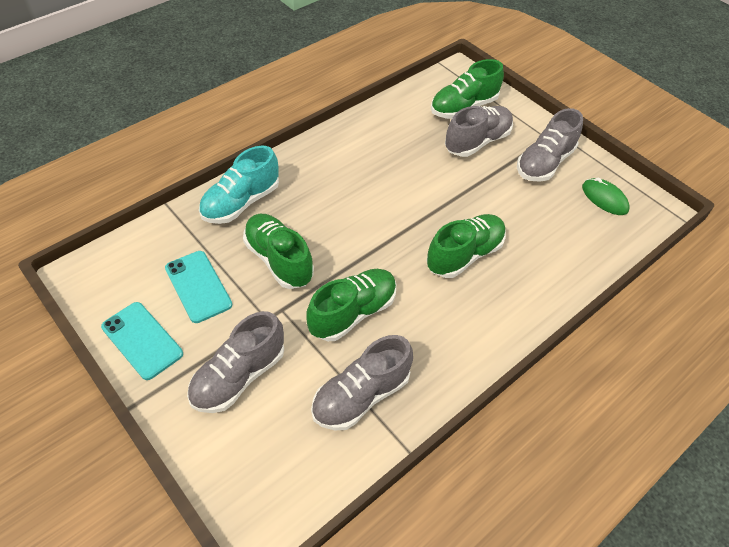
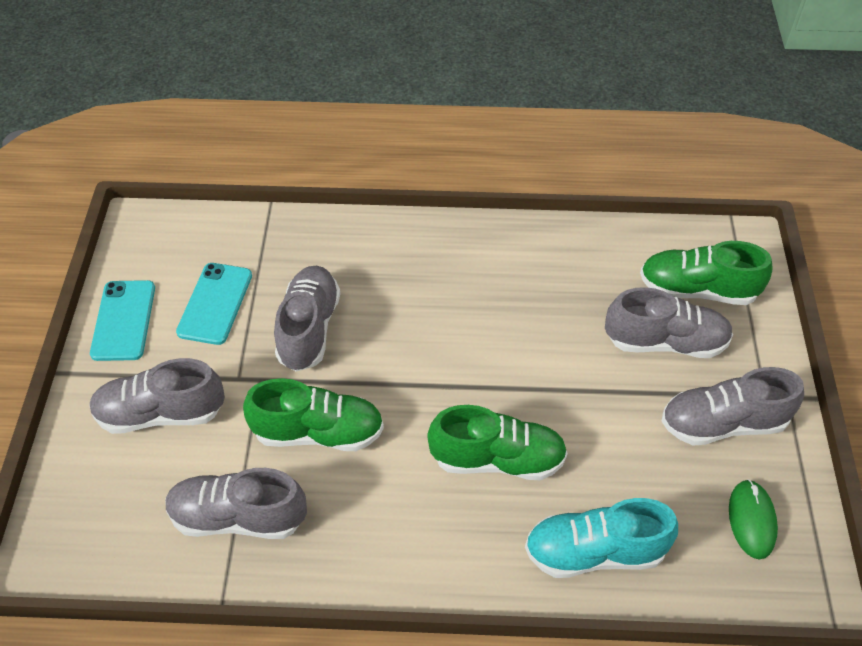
camera: 45 degrees right, 0 degrees up
turquoise shoe [199,145,279,224] -> turquoise shoe moved to [525,498,678,578]
green shoe [243,214,314,289] -> grey shoe [274,266,340,372]

